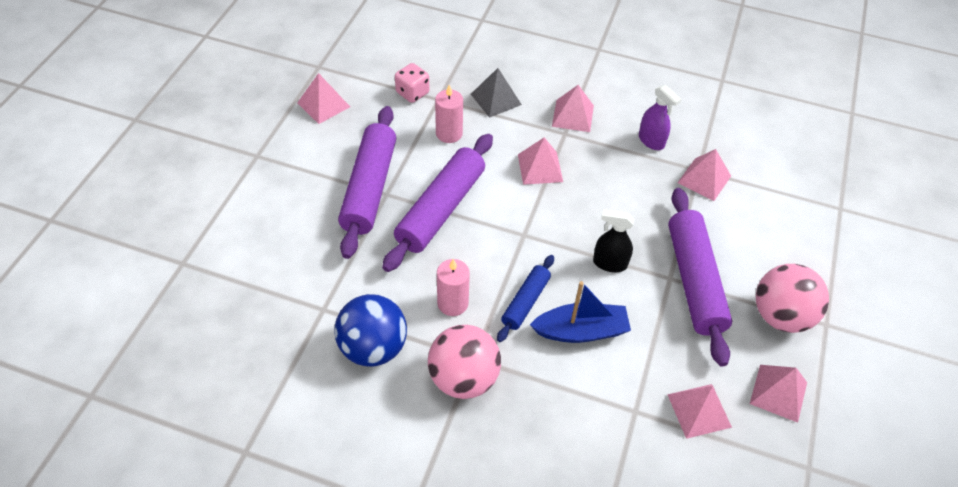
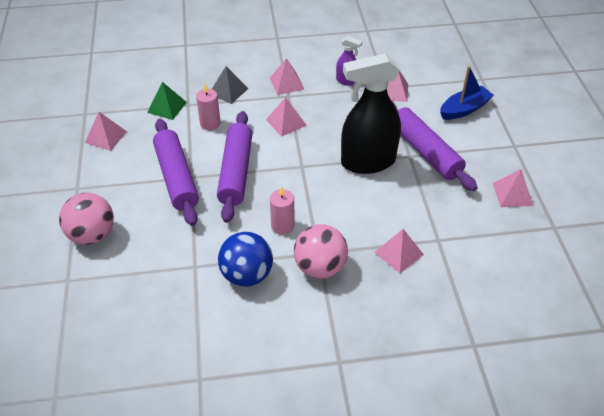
camera: 25 degrees left, 5 degrees down
pink dice [395,63,429,103] -> green pyramid [147,82,187,120]
blue rolling pin [497,255,554,342] -> none
blue boat [530,281,631,343] -> blue boat moved to [440,66,494,120]
black spray bottle [593,209,634,272] -> black spray bottle [341,53,401,174], size x2.22
pink pyramid [667,384,732,439] -> pink pyramid moved to [374,229,424,273]
pink ball [756,264,829,333] -> pink ball moved to [59,193,114,245]

